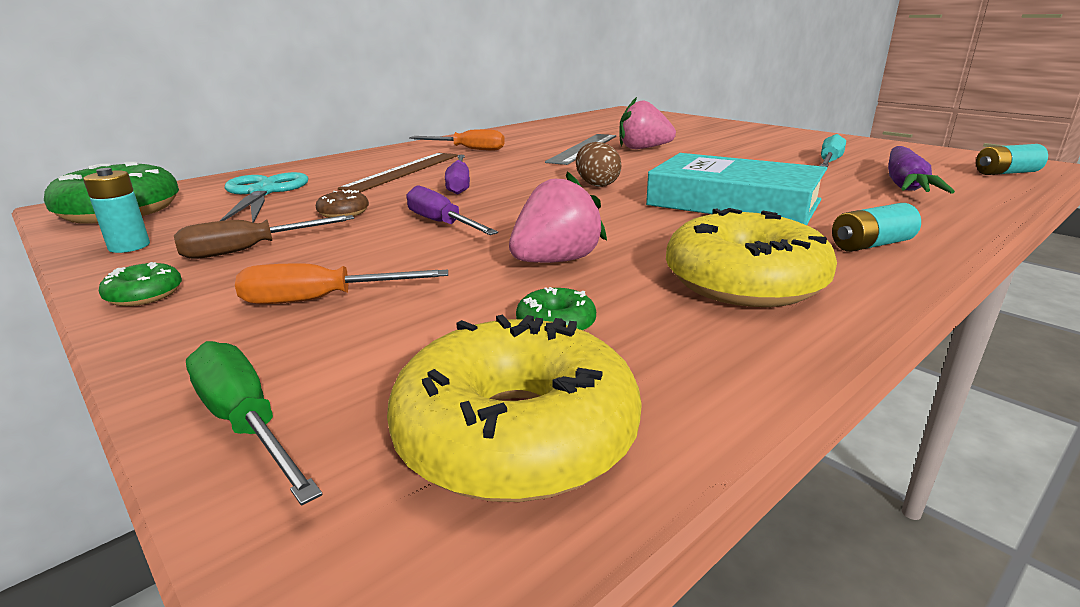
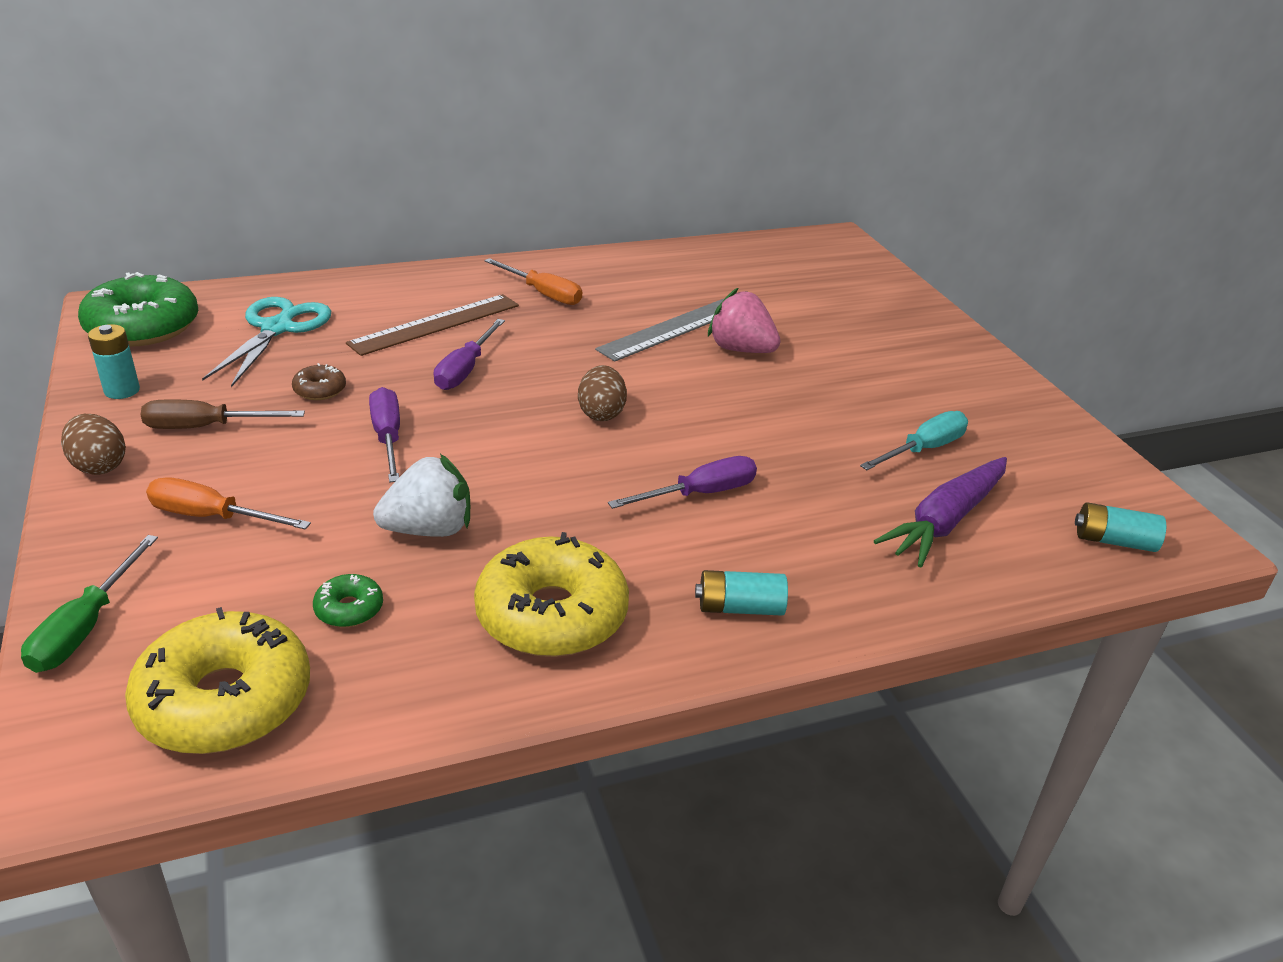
camera: 20 degrees right, 10 degrees up
green donut [99,262,182,306] -> brown egg [61,414,126,475]
green screwdriver [186,341,323,505] -> green screwdriver turned 150 degrees counterclockwise [21,535,158,673]
pink strawberry [509,171,607,263] -> white strawberry [373,454,470,537]
turquoise book [646,153,827,225] -> purple screwdriver [608,456,757,509]

